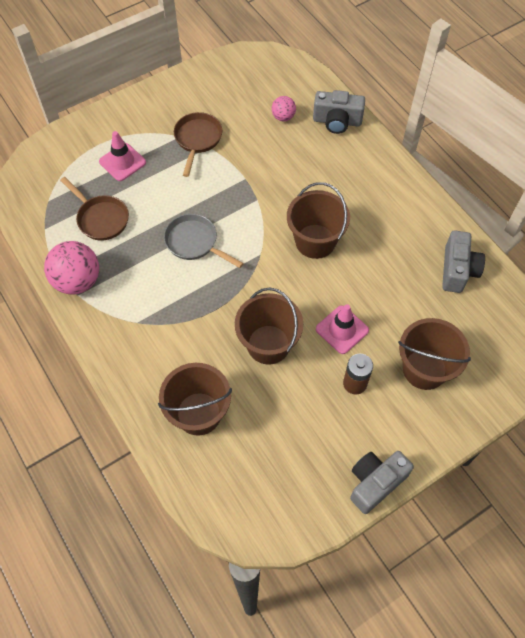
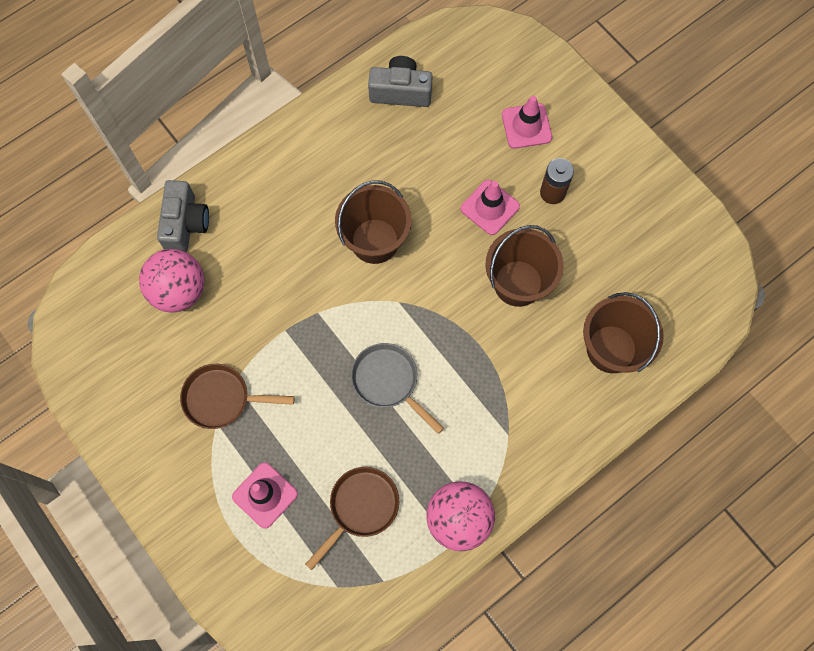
camera: 95 degrees left, 10 degrees up
grey pan [164,214,244,268] -> grey pan turned 105 degrees clockwise [351,343,444,434]
pink ball [272,96,296,121] -> pink ball [139,249,205,312], size x1.89
grey camera [350,451,414,514] -> none
brown bucket [398,318,471,390] -> pink traffic cone [502,96,552,149]

